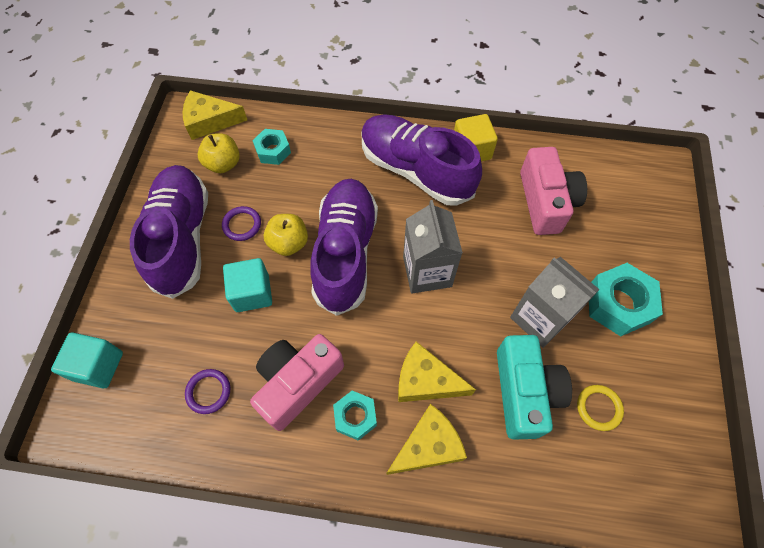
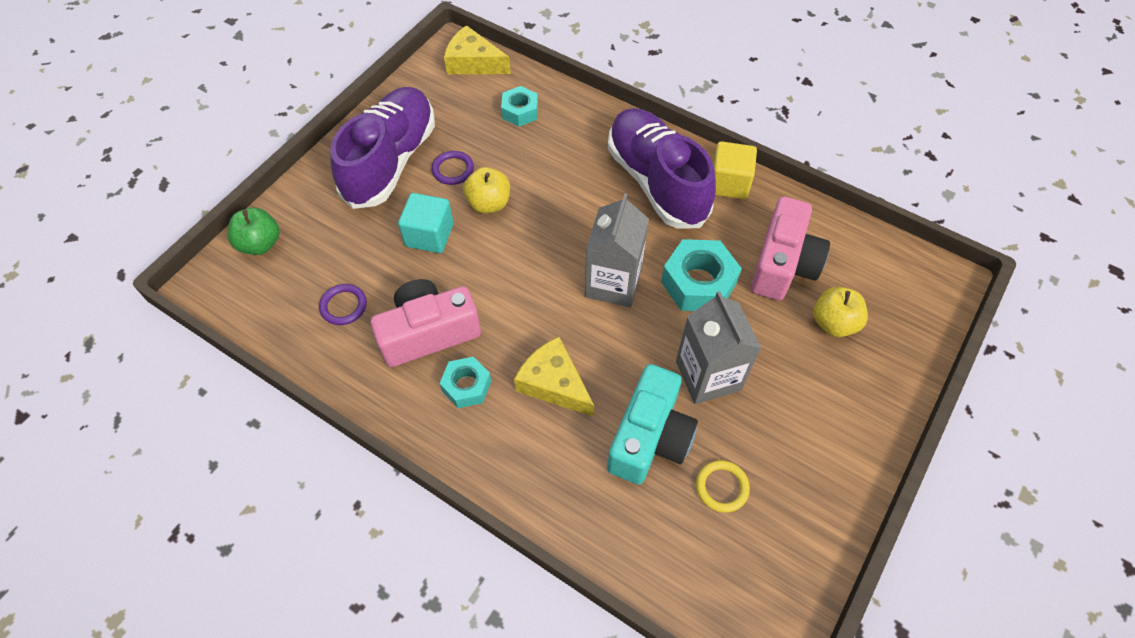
camera: 25 degrees right, 5 degrees down
turquoise cube [51,333,123,388] -> green apple [228,208,280,255]
yellow apple [198,133,240,173] -> yellow apple moved to [813,287,868,337]
purple shoe [310,179,378,316] -> none
yellow cheese [386,404,467,475] -> none
turquoise nut [589,263,663,336] -> turquoise nut moved to [661,239,742,311]

